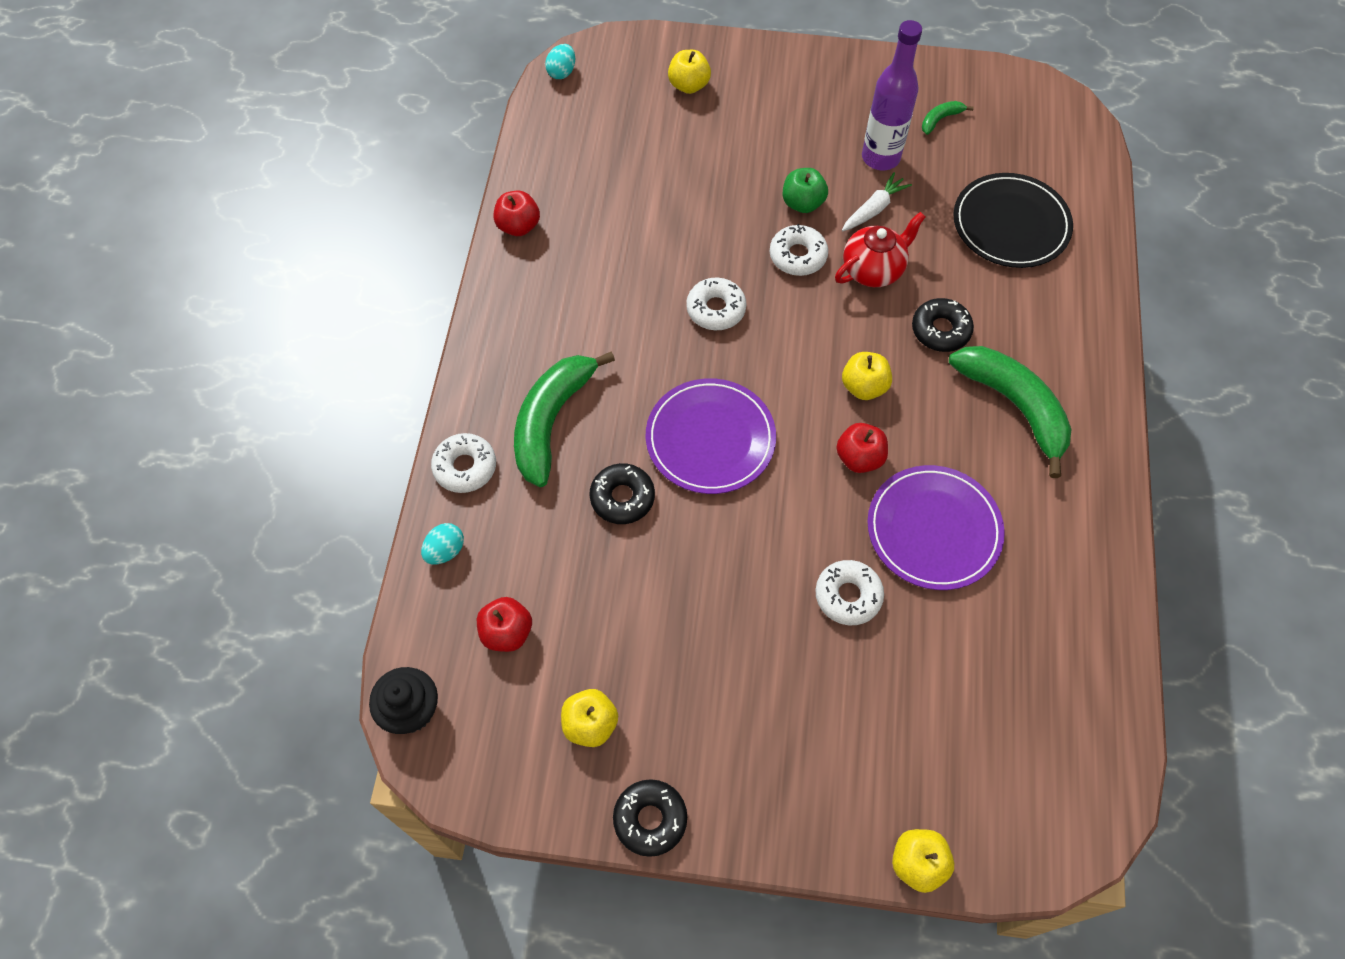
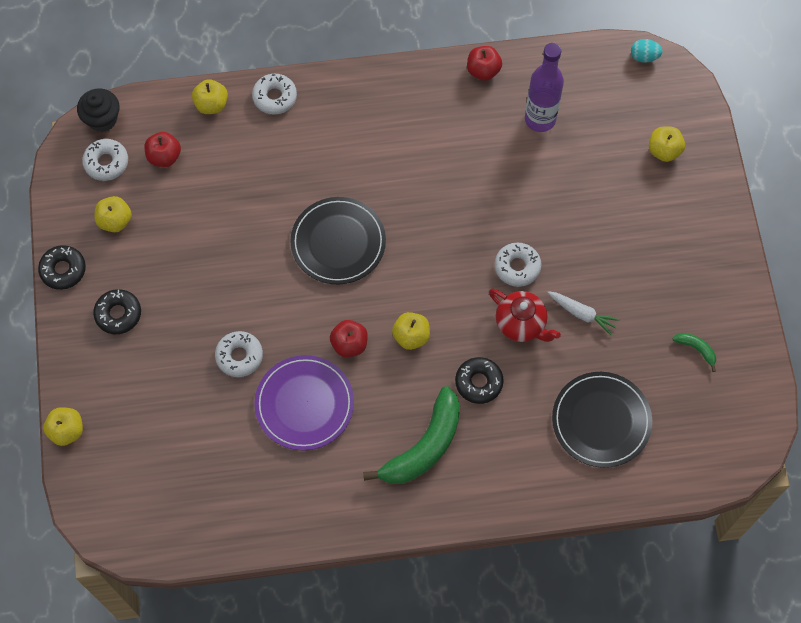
camera: 75 degrees right, 5 degrees up
turquoise egg [421,523,464,564] -> yellow apple [192,79,228,114]
green banana [514,351,615,487] -> none
black donut [589,463,655,524] -> black donut moved to [93,289,141,334]
purple plate [646,378,776,494] -> black plate [291,197,386,284]
white donut [686,277,747,330] -> white donut moved to [82,139,128,181]
green apple [783,168,828,213] -> none
purple bottle [862,20,922,170] -> purple bottle moved to [525,43,564,132]

